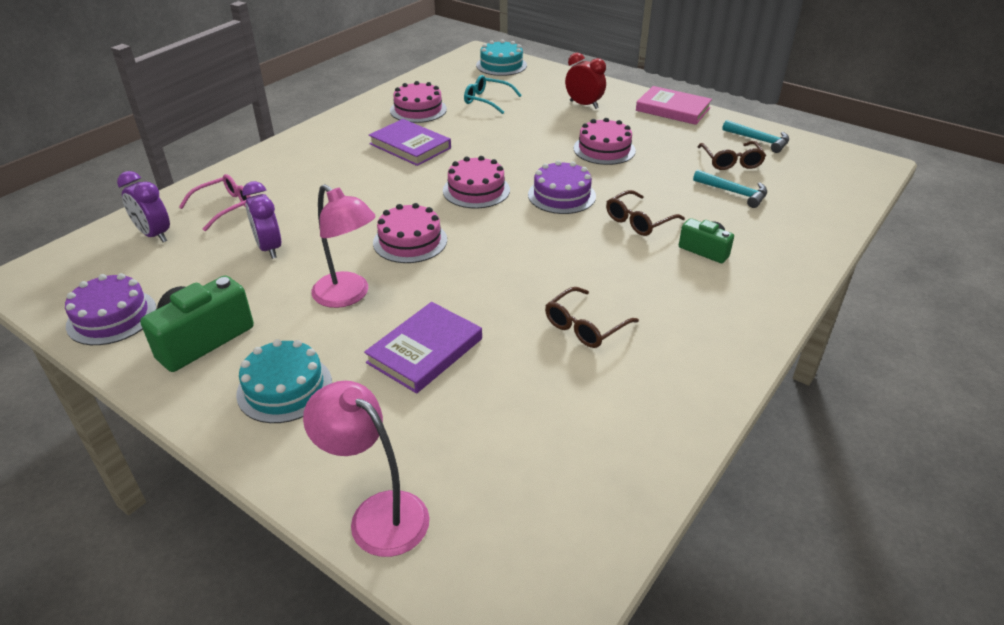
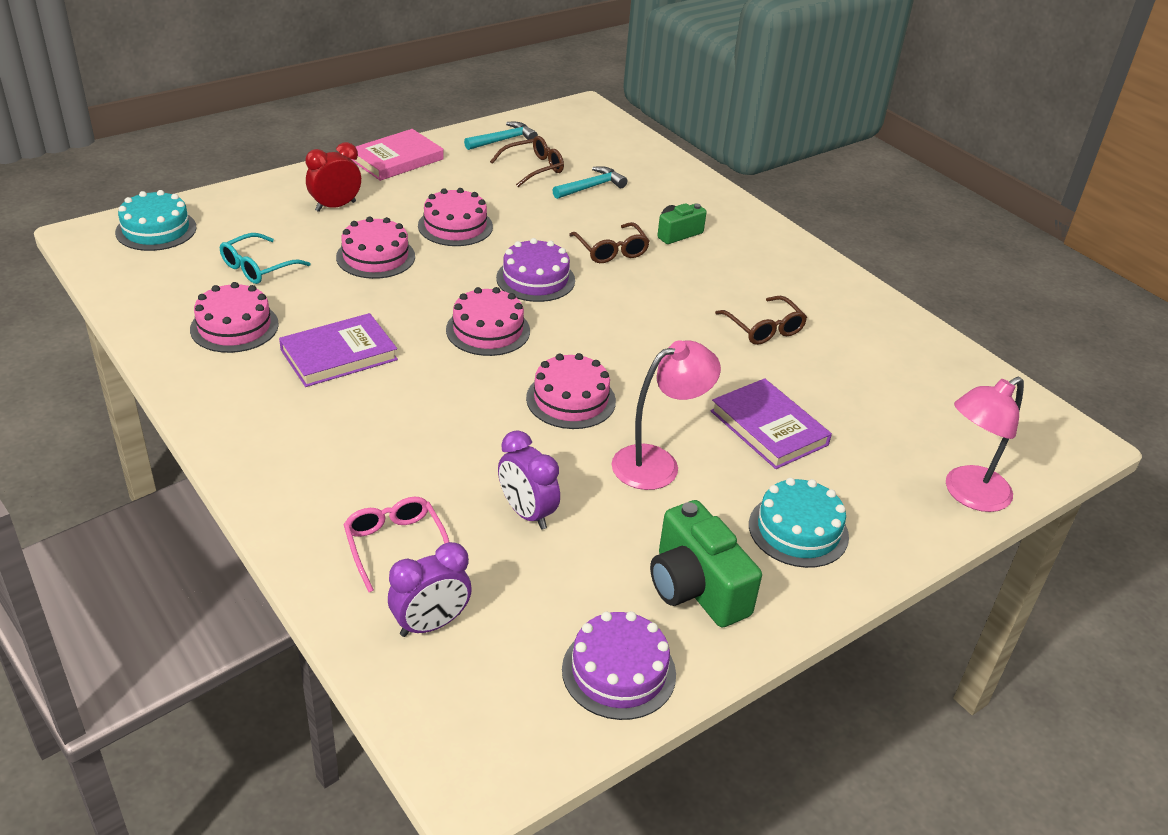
camera: 75 degrees left, 0 degrees up
purple clock [242,181,281,259] -> purple clock turned 60 degrees clockwise [498,430,560,530]
brown glasses [698,141,766,170] -> brown glasses turned 45 degrees counterclockwise [490,136,564,187]
none -> pink cake [336,216,415,279]

